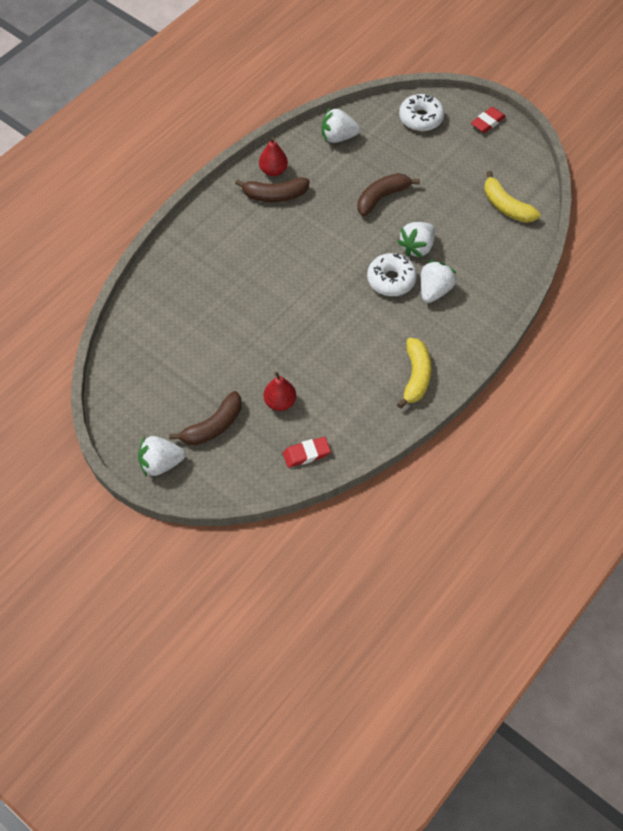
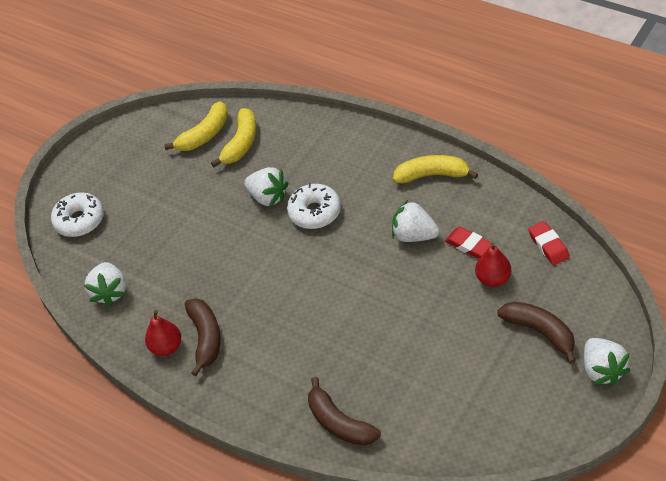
camera: 90 degrees left, 10 degrees down
brown banana [358,173,420,216] -> brown banana moved to [308,377,381,446]
white strawberry [420,260,457,303] -> white strawberry moved to [392,200,439,242]
red eraser [471,107,506,133] -> red eraser moved to [445,227,492,258]
none -> yellow banana [211,108,256,167]

